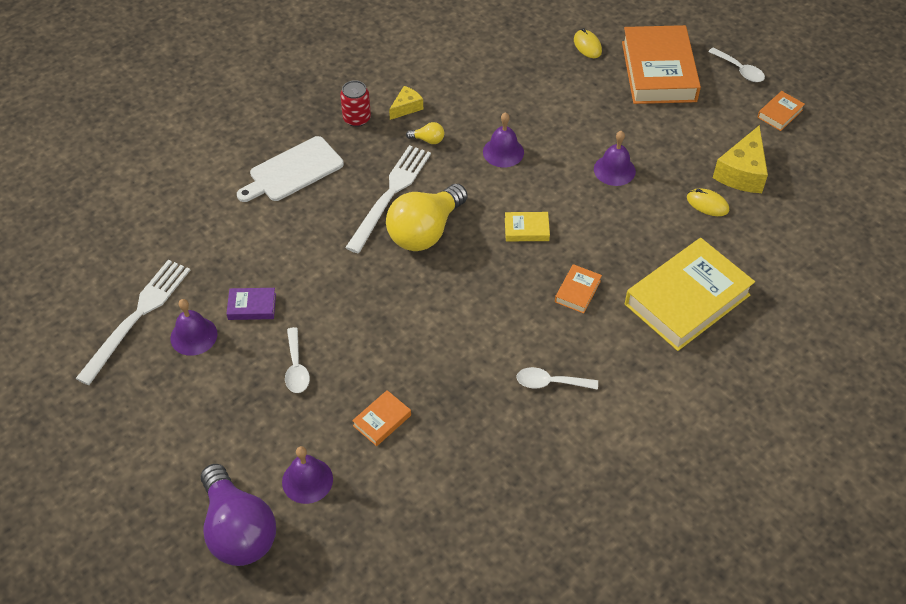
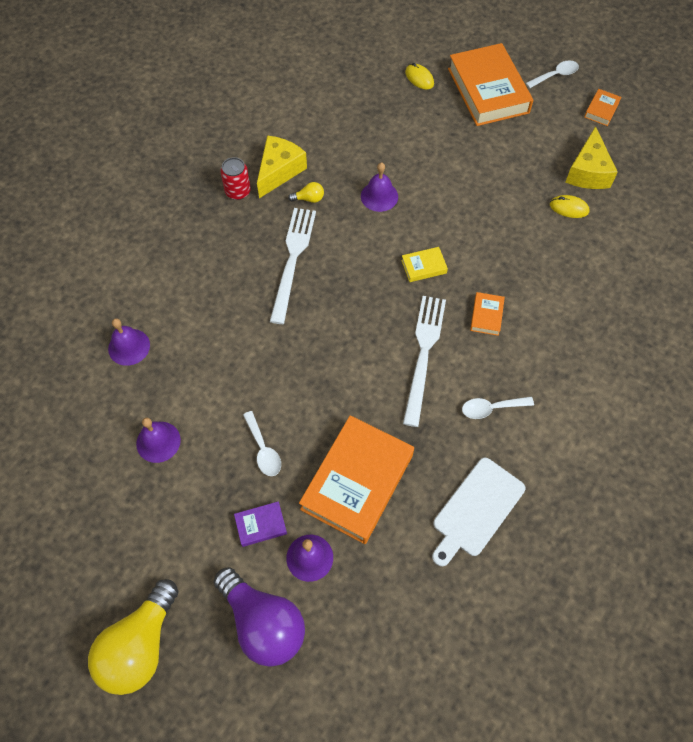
camera: 15 degrees left, 10 degrees up
white fork [75,260,190,385] -> white fork moved to [403,296,446,427]
purple book [227,288,276,320] -> purple book moved to [234,501,287,547]
white cutting board [237,136,344,202] -> white cutting board moved to [432,458,525,566]
orange book [352,390,411,446] -> orange book [299,415,414,544], size x2.33
yellow light bulb [386,184,468,251] -> yellow light bulb moved to [88,579,179,695]
yellow cheese [389,86,423,120] -> yellow cheese [257,135,307,198], size x1.78
purple bell [594,131,636,186] -> purple bell moved to [108,318,150,366]
yellow book [625,238,755,351] -> none
white spoon [708,47,765,82] -> white spoon turned 60 degrees counterclockwise [526,60,579,88]

